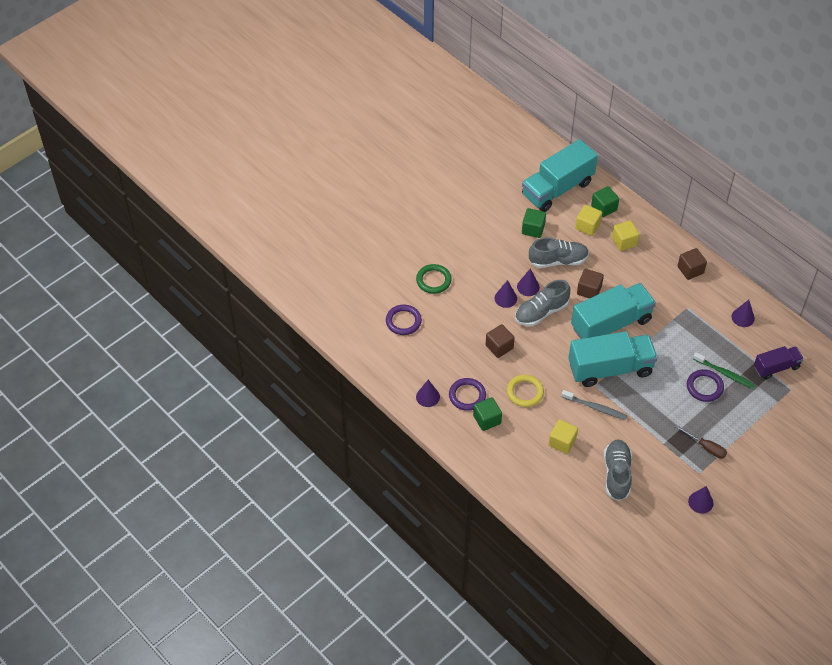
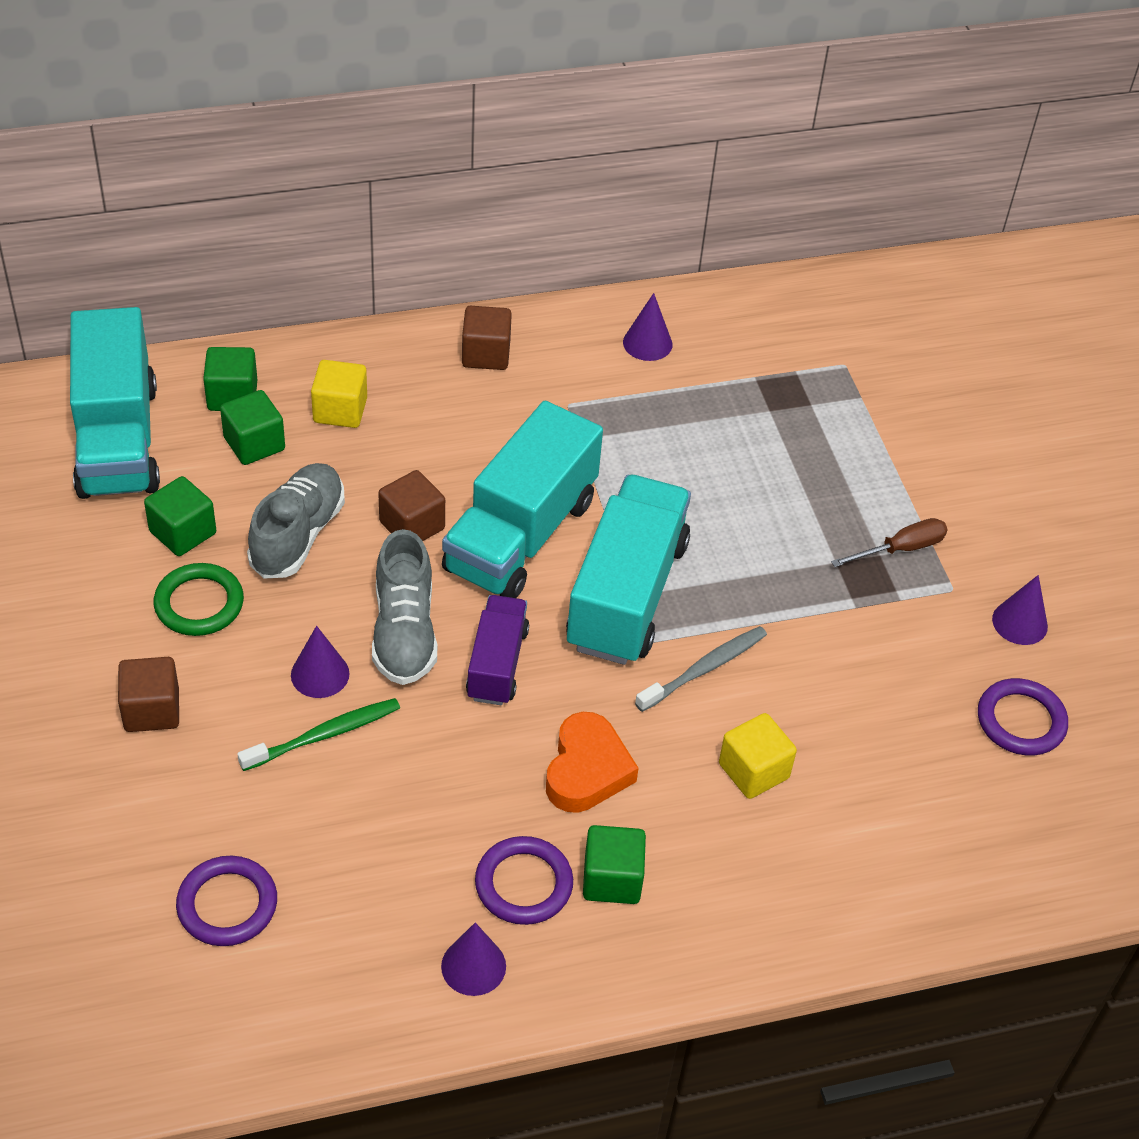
camera: 65 degrees left, 5 degrees down
green ring [416,264,452,294] -> green ring moved to [154,563,244,636]
brown cube [485,324,515,358] -> brown cube moved to [118,657,179,732]
yellow ring [507,375,544,407] -> orange heart [546,712,639,813]
purple cone [517,269,540,296] -> none
turquoise truck [571,283,656,339] -> turquoise truck turned 150 degrees counterclockwise [442,401,603,598]
yellow cube [575,205,602,236] -> green cube [220,390,285,465]
grey shoe [604,439,632,501] -> none
purple ring [687,369,724,402] -> purple ring moved to [978,678,1068,756]
green toothbrush [693,352,756,389] -> green toothbrush moved to [237,698,400,771]
purple truck [754,346,804,379] -> purple truck moved to [466,595,529,705]

